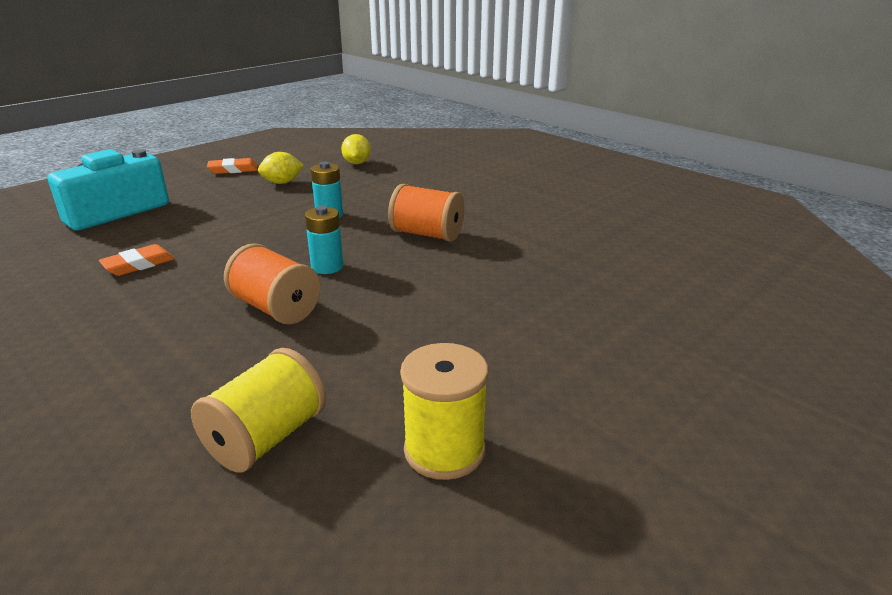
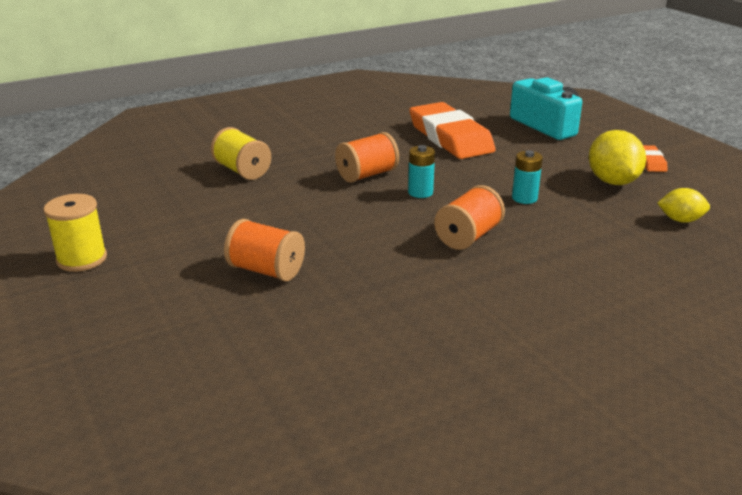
camera: 105 degrees right, 0 degrees up
orange eraser [99,244,175,276] -> orange eraser [409,102,496,159], size x2.34
yellow lemon [258,152,304,184] -> yellow lemon [589,130,646,185], size x1.69
yellow spool [400,343,488,480] -> yellow spool moved to [43,194,107,272]
none -> orange spool [224,219,305,281]

